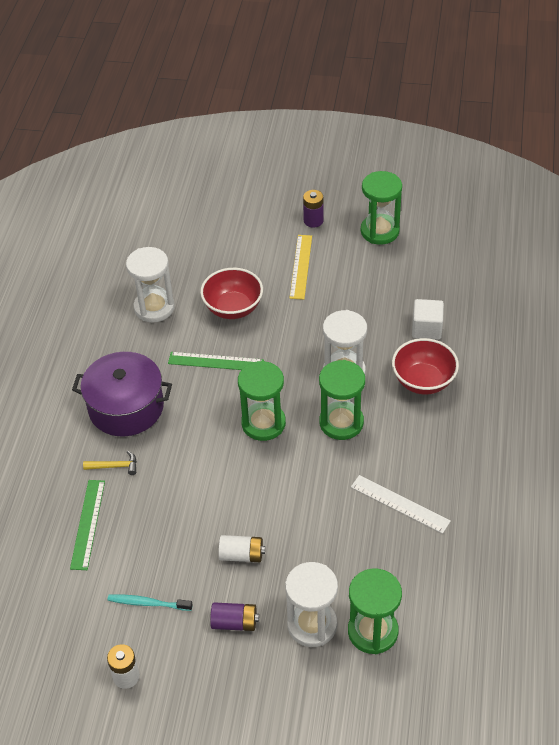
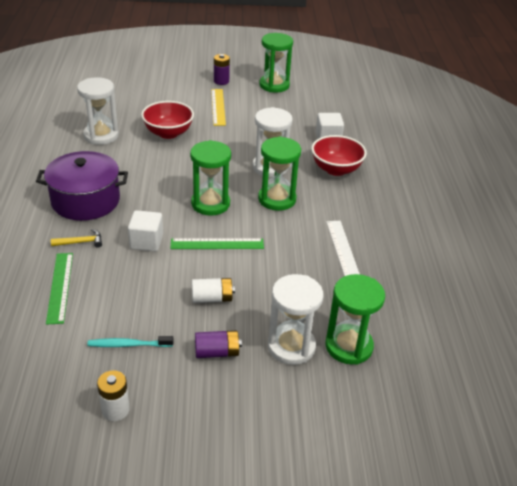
camera: 15 degrees left, 10 degrees down
green ruler [168,352,264,370] -> green ruler moved to [170,238,264,249]
white ruler [351,475,451,534] -> white ruler turned 60 degrees clockwise [326,221,360,276]
none -> white cube [128,210,163,251]

